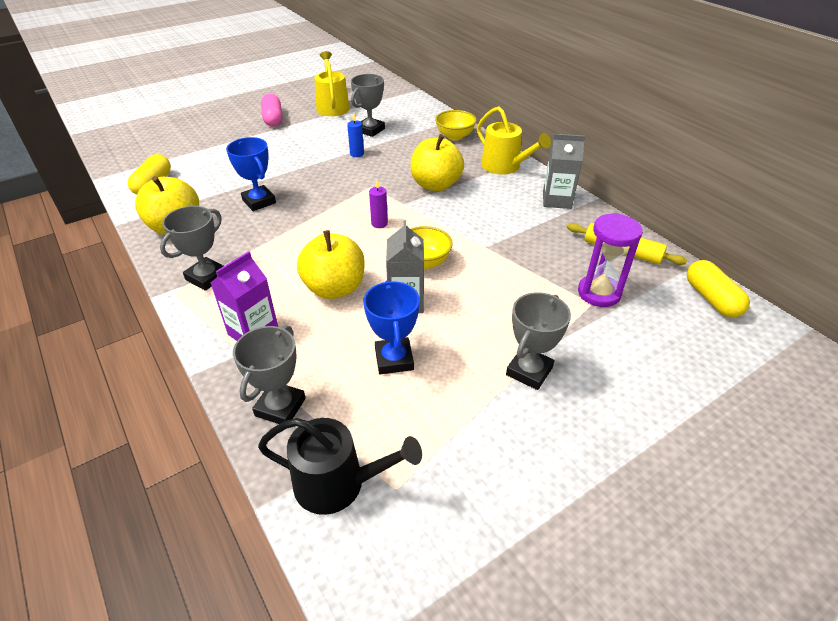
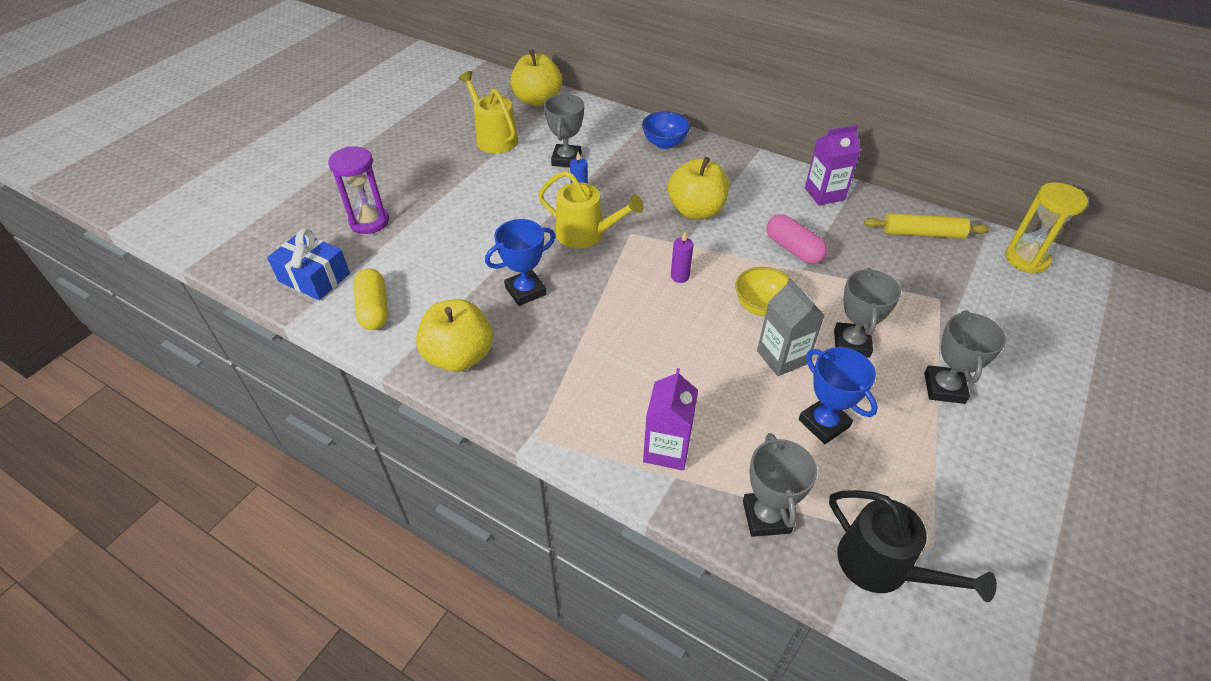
camera: 25 degrees left, 5 degrees up
grey trophy [160,206,223,291] -> grey trophy moved to [834,268,901,358]
blue trophy [226,137,276,211] -> blue trophy turned 60 degrees counterclockwise [485,219,555,306]
black watering can [258,418,422,515] -> black watering can turned 60 degrees clockwise [829,490,997,602]
pink capsule [261,94,283,127] -> pink capsule moved to [767,214,828,264]
yellow apple [297,230,365,299] -> yellow apple moved to [510,49,562,107]
yellow bowl [435,110,477,141] -> blue bowl [642,111,690,149]
yellow watering can [477,106,551,175] -> yellow watering can moved to [538,171,644,249]
grey carton [543,134,585,209] -> purple carton [805,125,861,205]
purple hourglass [578,213,643,307] -> purple hourglass moved to [328,146,389,234]
yellow capsule [687,260,750,318] -> yellow hourglass [1005,182,1088,274]
none -> blue gift [267,229,350,300]

